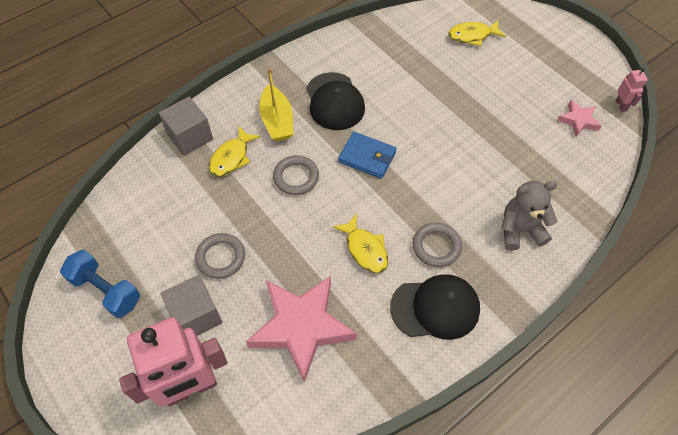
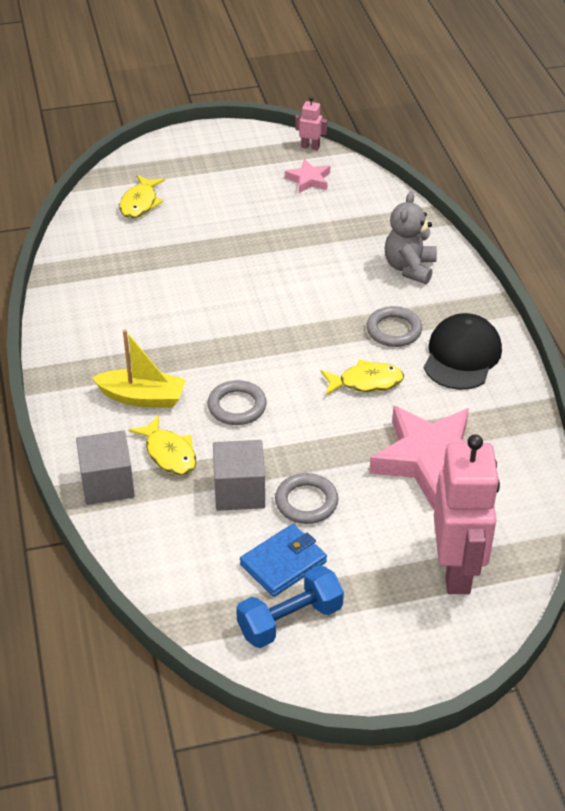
camera: 65 degrees left, 15 degrees down
grey cube [161,275,223,336] -> grey cube moved to [213,440,265,511]
black cap [306,72,365,130] -> none
blue wallet [338,132,397,179] -> blue wallet moved to [240,524,327,597]

